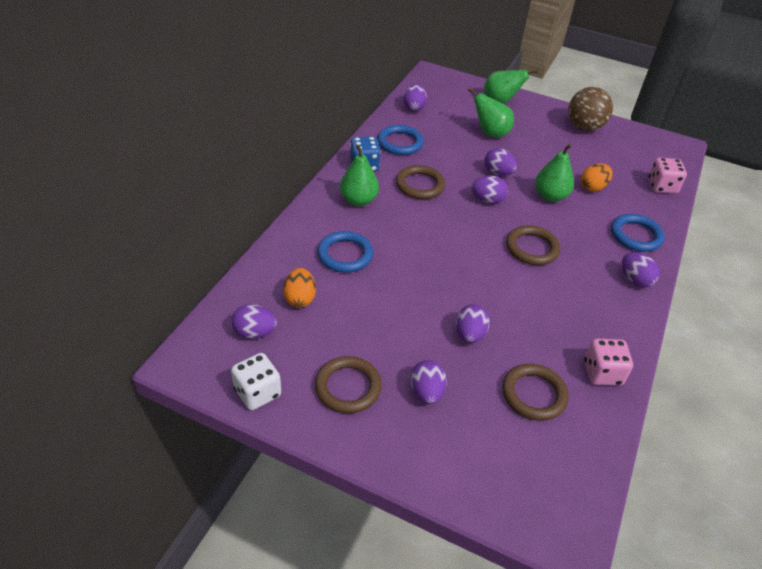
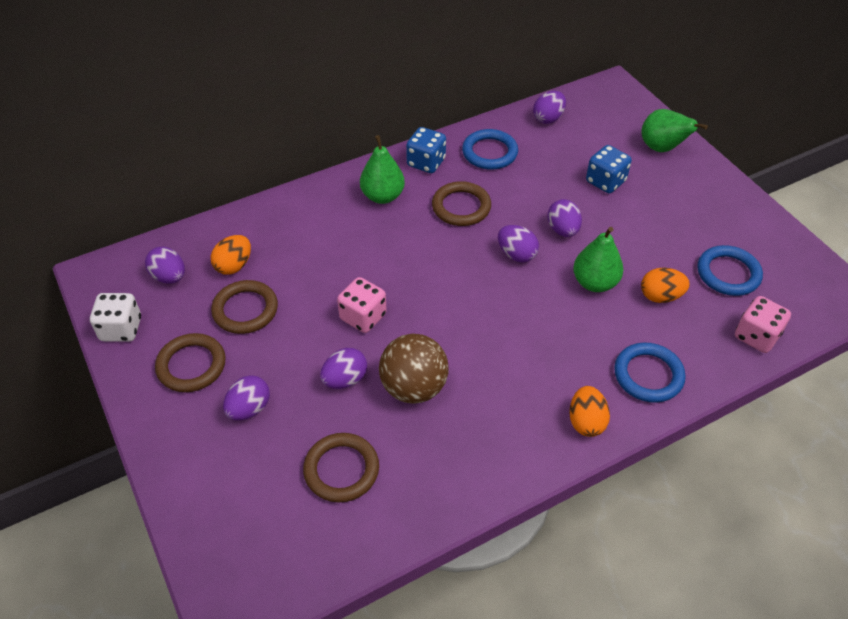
camera: 40 degrees right, 5 degrees up
blue ring [317,231,373,273] -> blue ring moved to [697,245,763,296]
green pear [468,87,514,138] -> blue dice [586,145,632,193]
brown ring [506,225,560,265] -> brown ring moved to [211,280,278,334]
brown ball [568,87,613,131] -> brown ball moved to [379,334,449,404]
pink dice [584,339,633,386] -> pink dice moved to [337,277,387,333]
purple egg [622,252,660,287] -> orange egg [569,386,610,437]

